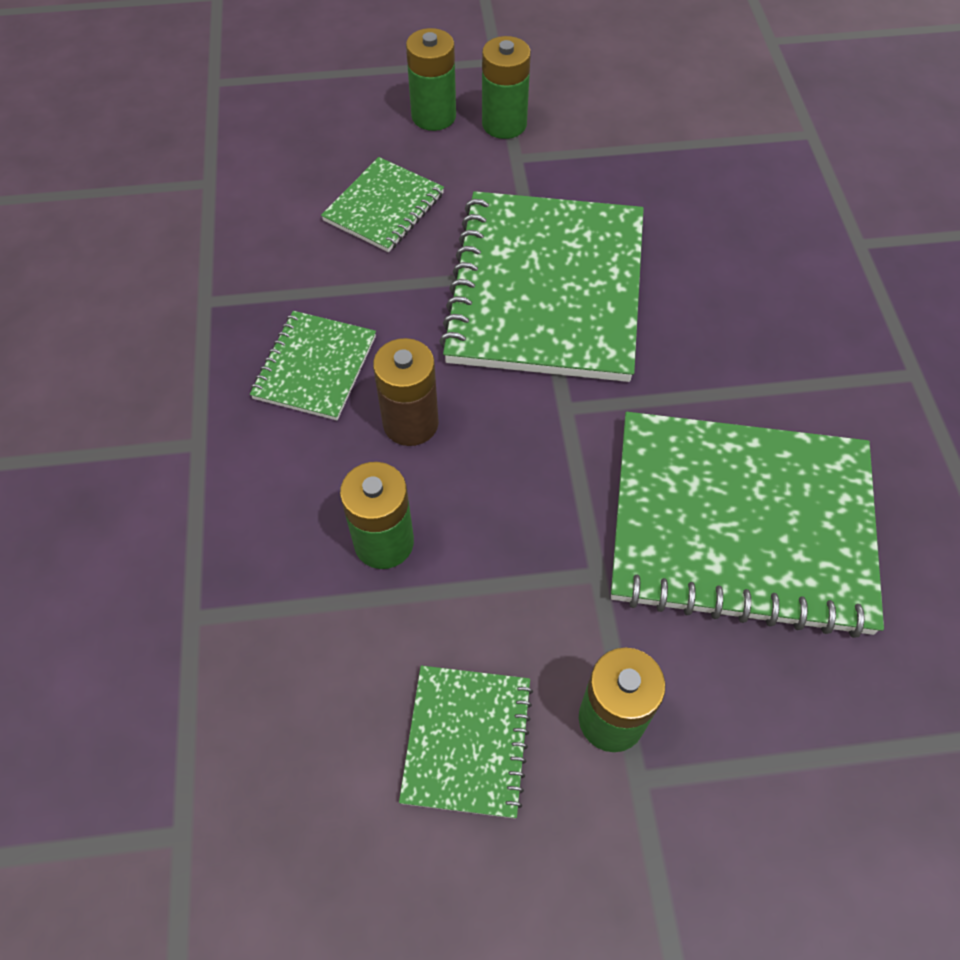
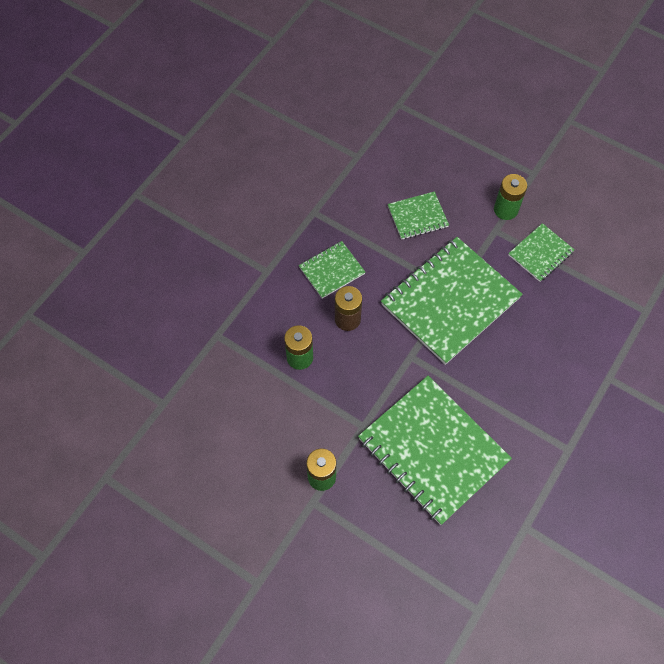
camera: 40 degrees right, 5 degrees up
green notebook [399,666,533,819] -> green notebook moved to [508,223,575,282]
green battery [406,28,456,131] -> none

